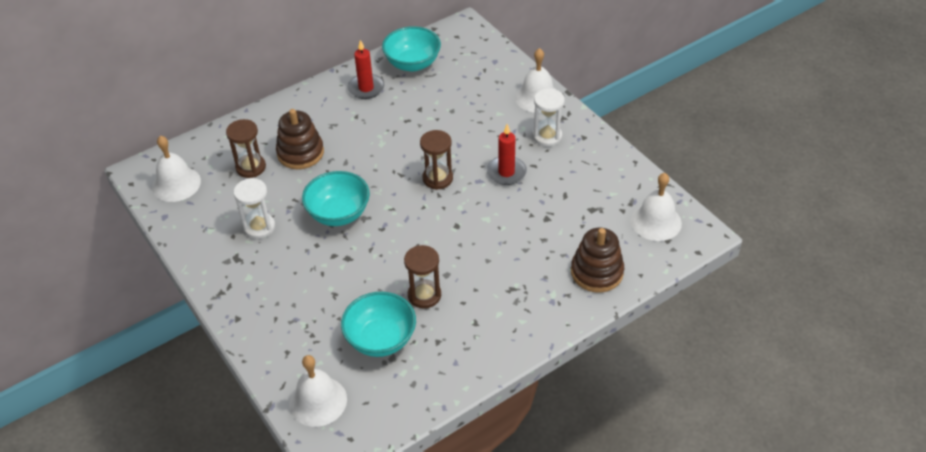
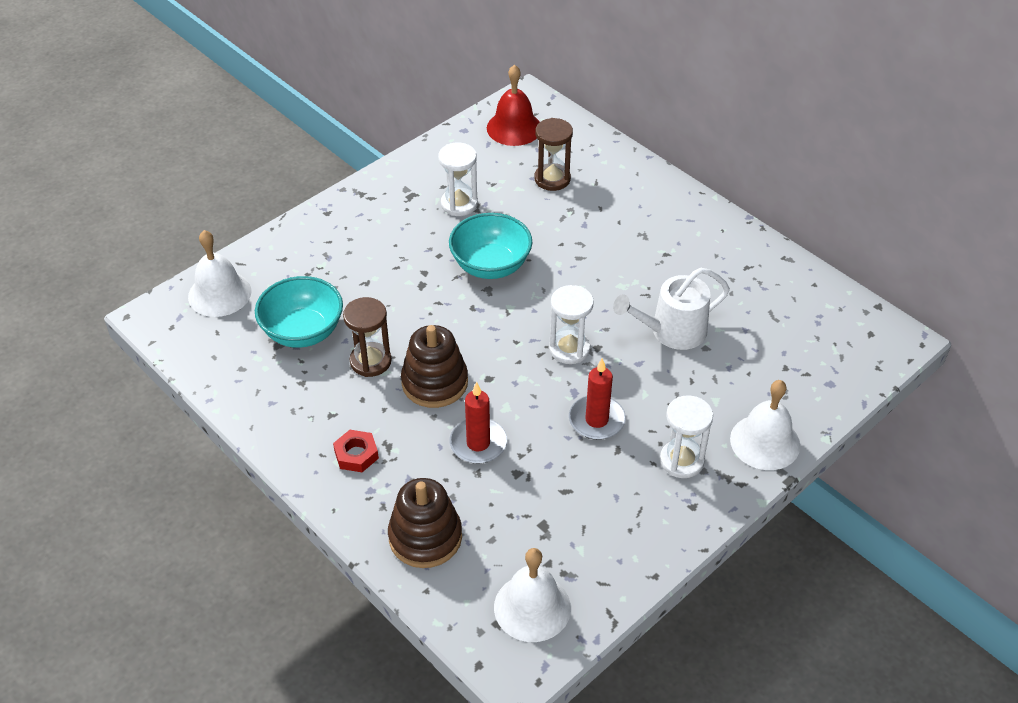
camera: 80 degrees right, 0 degrees up
white bell [152,136,201,202] -> red bell [487,64,539,146]
brown stacking toy [276,109,324,169] -> brown stacking toy moved to [401,325,468,408]
red candle [348,40,384,99] -> red candle moved to [449,382,507,464]
turquoise bowl [382,26,441,71] -> none
brown hourglass [420,130,453,190] -> white hourglass [549,285,594,364]
none -> red nut [333,430,379,472]
none -> white watering can [613,268,730,350]

